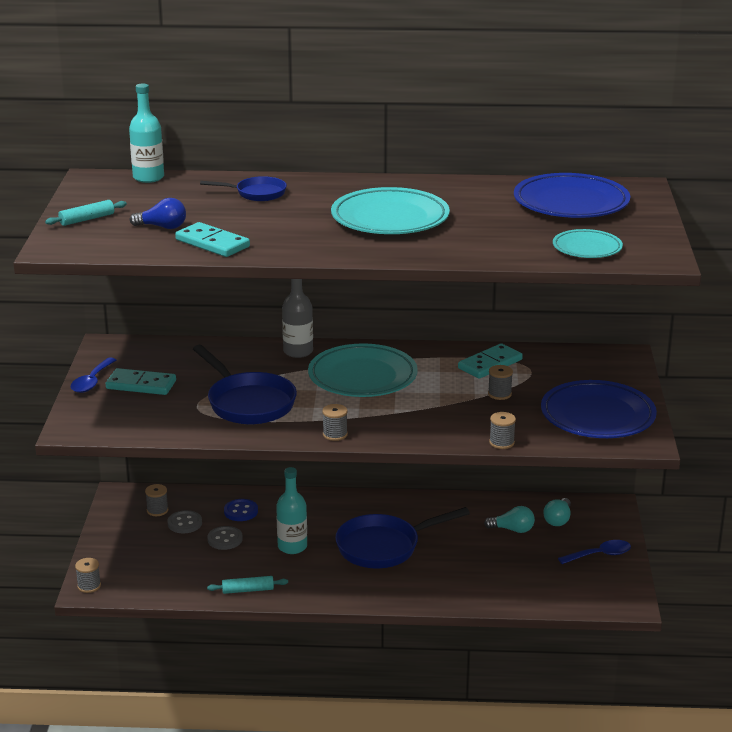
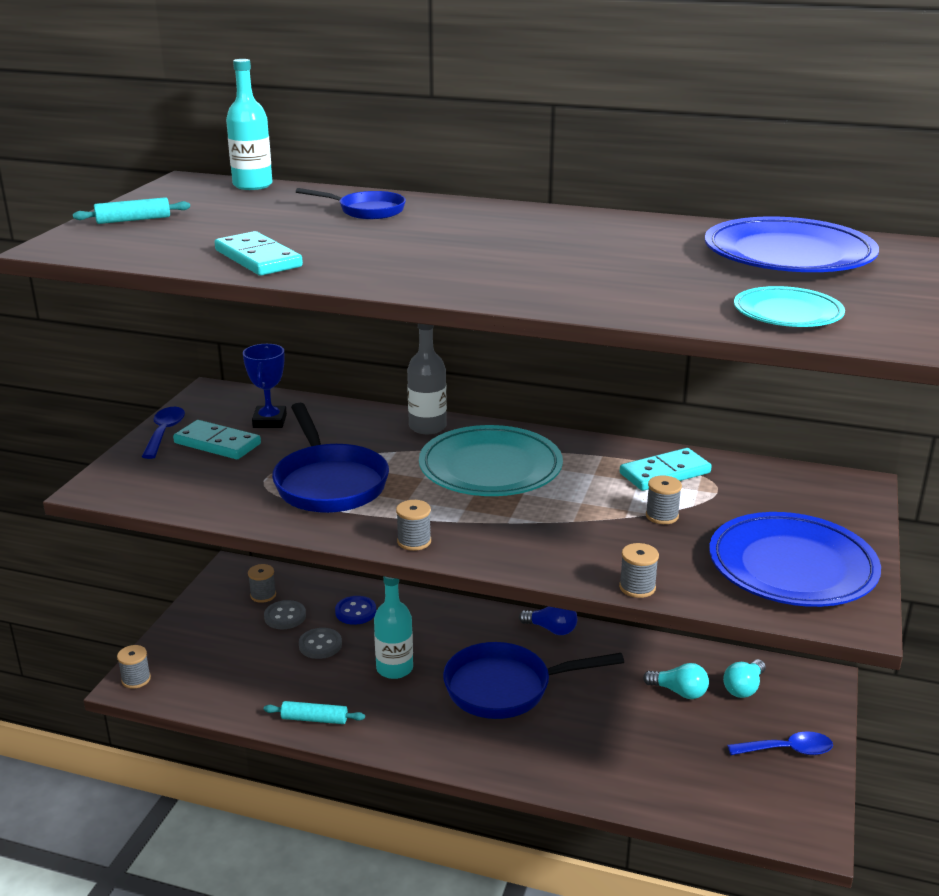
camera: 15 degrees right, 0 degrees up
blue spoon [70,358,116,393] -> blue spoon turned 150 degrees clockwise [142,407,185,459]
blue light bulb [130,198,186,229] -> blue light bulb moved to [519,606,578,635]
turquoise plate [331,187,450,234] -> none
none -> blue trophy [243,344,287,428]

